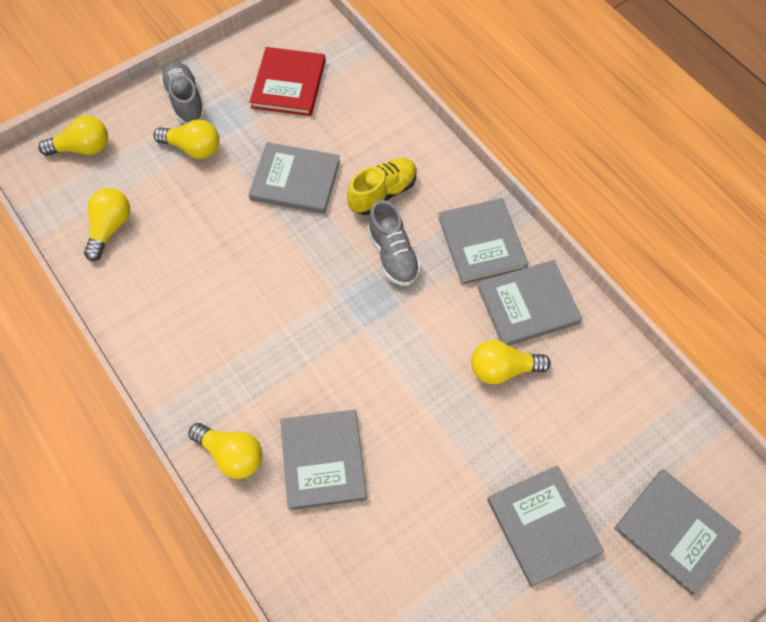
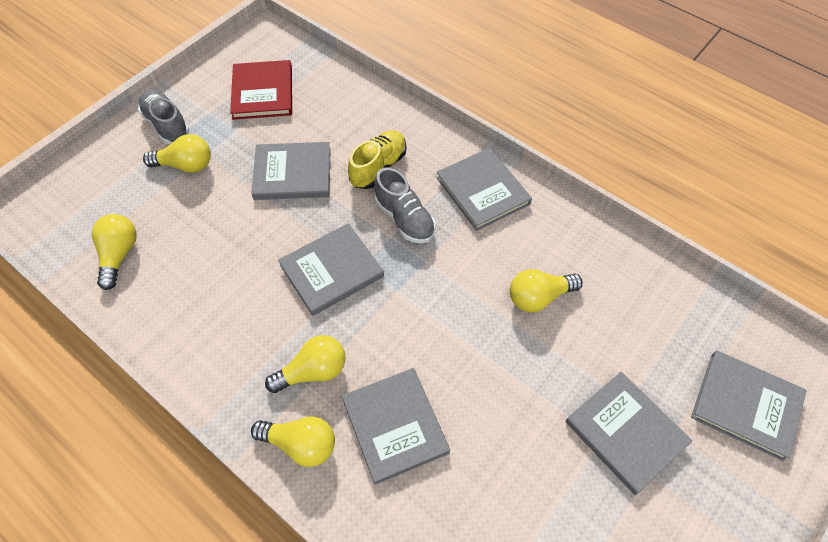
camera: 15 degrees left, 5 degrees down
yellow light bulb [38,115,108,156] -> yellow light bulb moved to [265,335,346,393]
grey book [477,260,582,346] -> grey book moved to [278,223,384,316]

